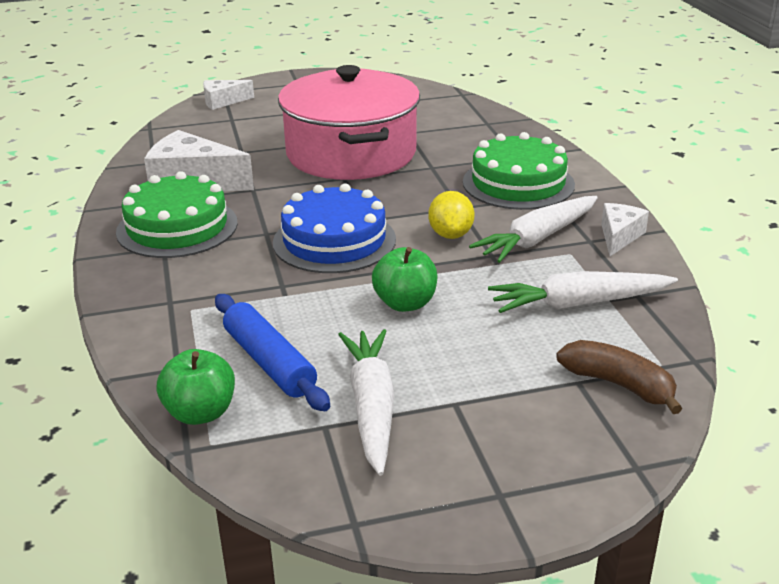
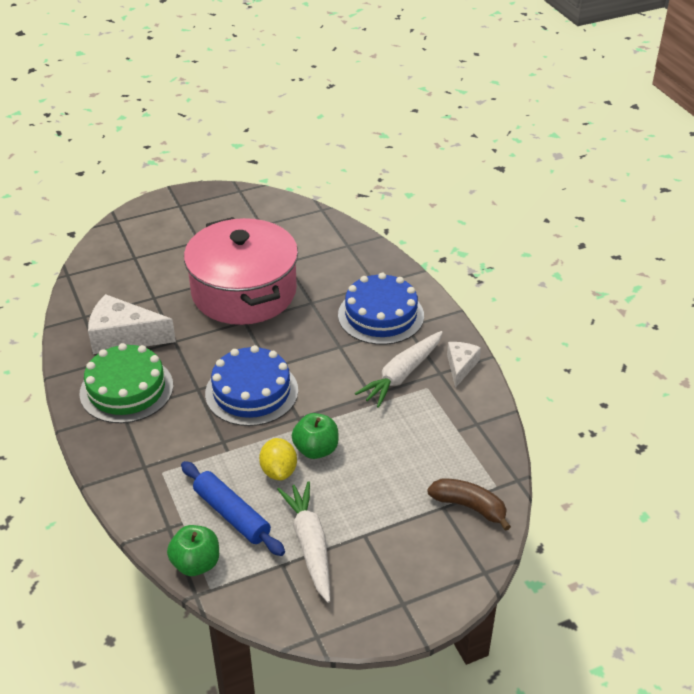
camera: 10 degrees left, 10 degrees up
white cheese [203,80,254,110] -> none
yellow lemon [428,191,475,239] -> yellow lemon moved to [259,438,297,480]
green cake [463,132,575,210] -> blue cake [338,273,424,345]
white carrot [488,271,678,313] -> none

